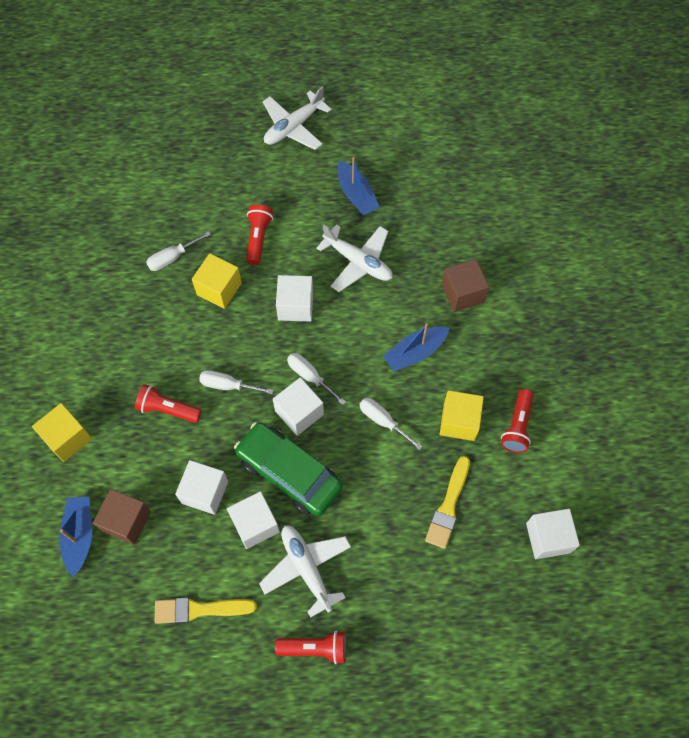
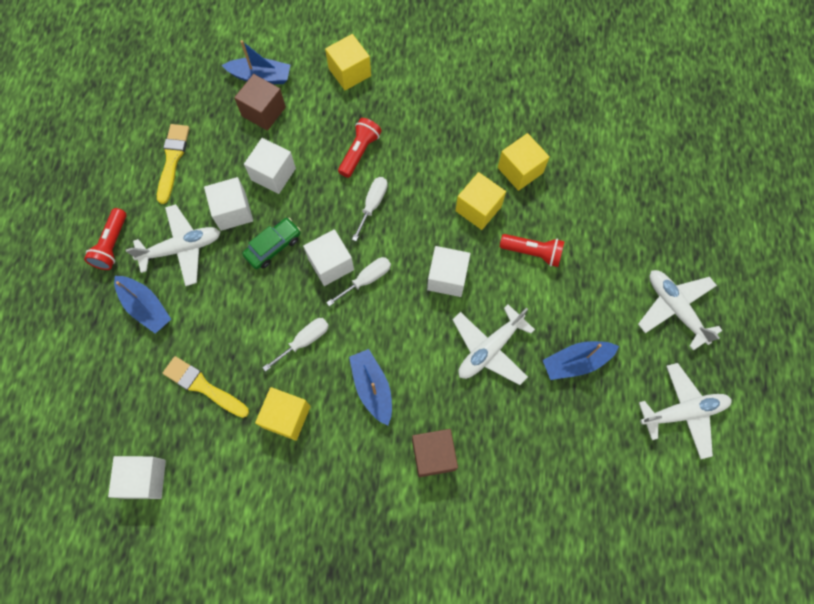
camera: 100 degrees right, 5 degrees up
white screwdriver [146,231,211,271] -> yellow cube [498,133,550,191]
green car [234,422,343,516] -> green car [243,218,301,269], size x0.57
red flashlight [501,389,534,453] -> none
none -> blue boat [114,276,171,334]
none -> white plane [639,363,732,459]

